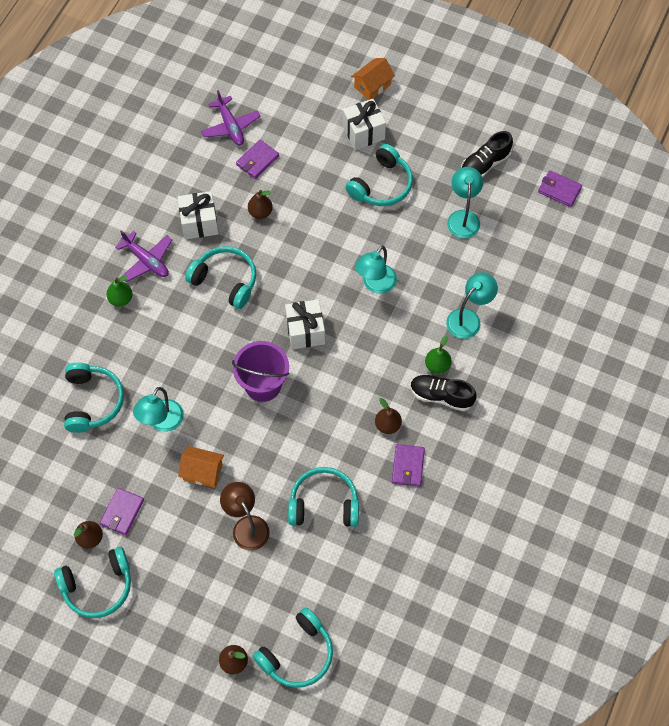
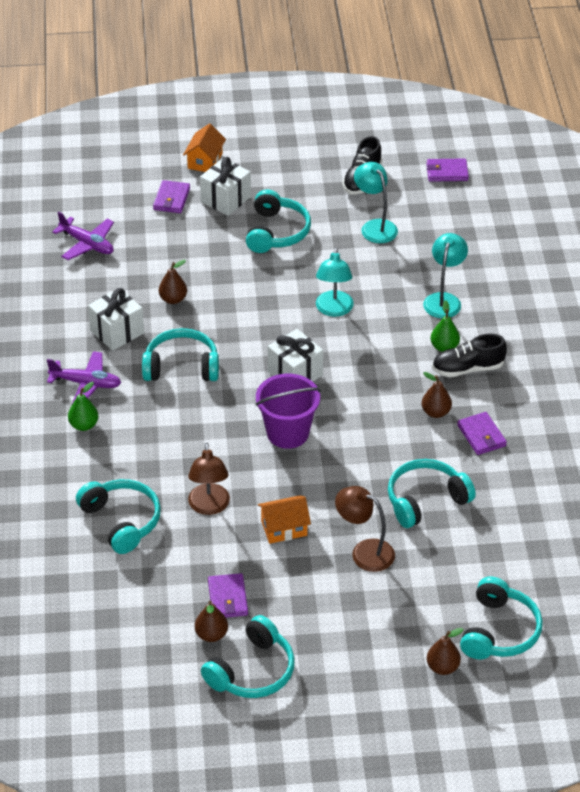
camera: 30 degrees left, 20 degrees down
turquoise lamp [133,387,184,432] -> brown lamp [188,443,230,515]
purple wallet [236,140,279,179] -> purple wallet moved to [153,180,190,213]

